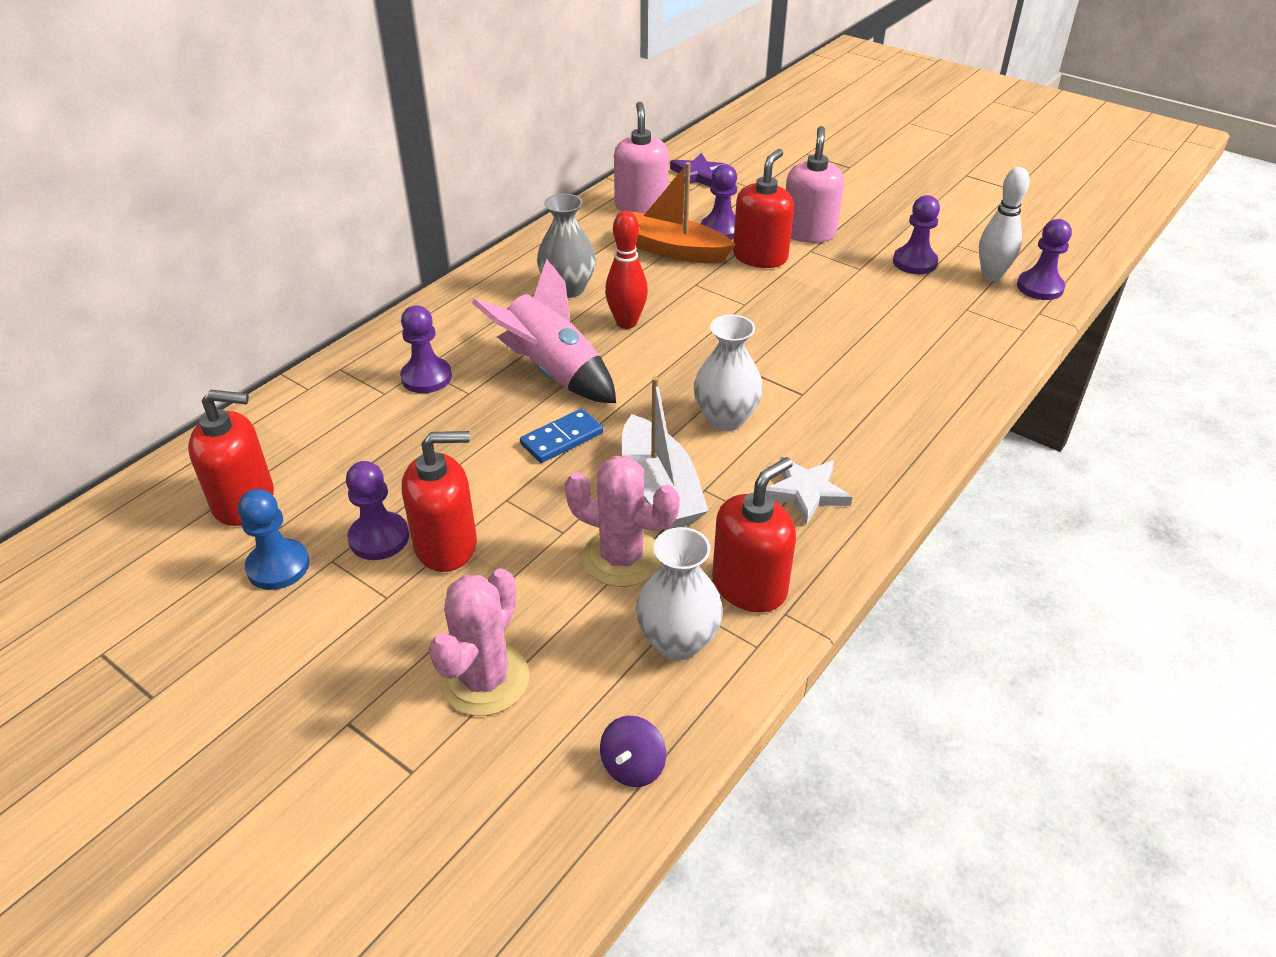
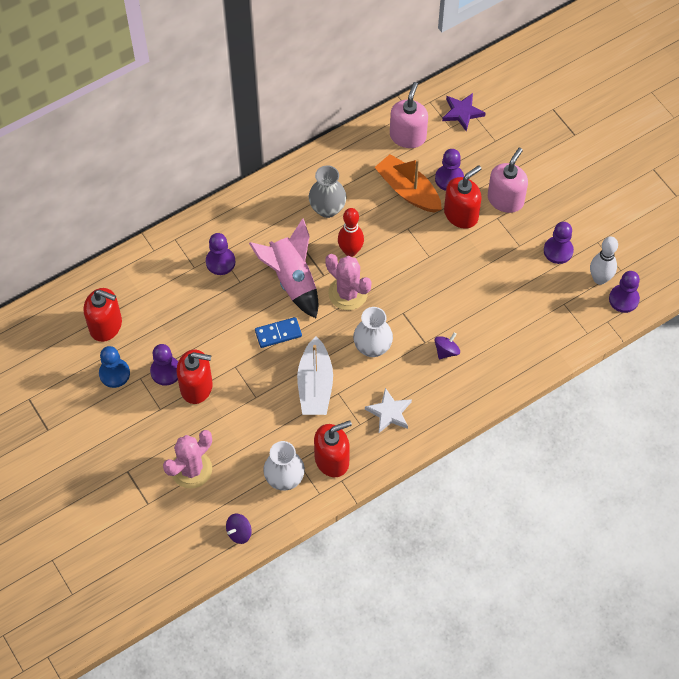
camera: 20 degrees right, 20 degrees up
pink cactus [565,456,680,587] -> pink cactus moved to [325,254,372,310]
none -> purple spinning top [434,332,460,359]

